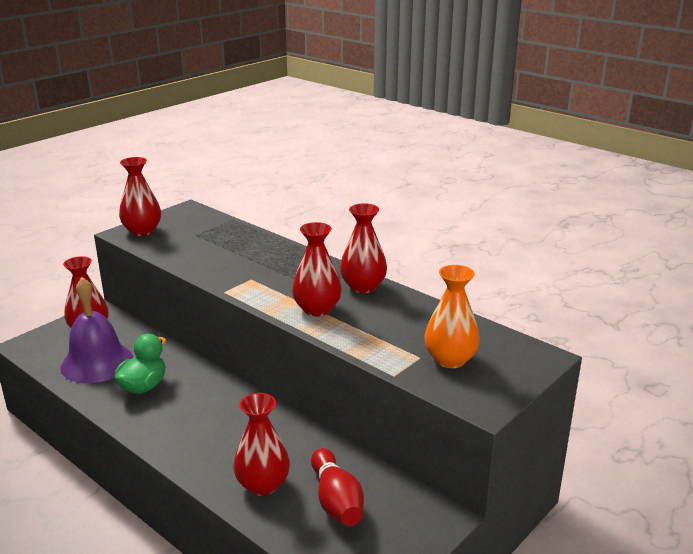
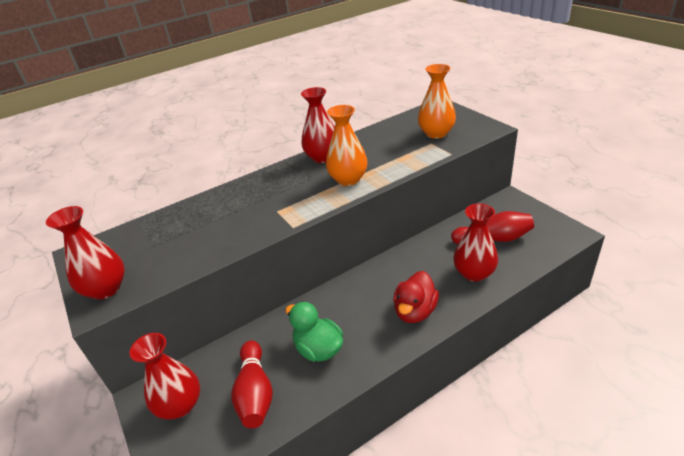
camera: 70 degrees left, 10 degrees up
purple bell [60,277,133,383] -> red bowling pin [231,340,273,428]
red vase [292,222,342,316] -> orange vase [326,105,368,186]
none -> red duck [393,271,439,323]

